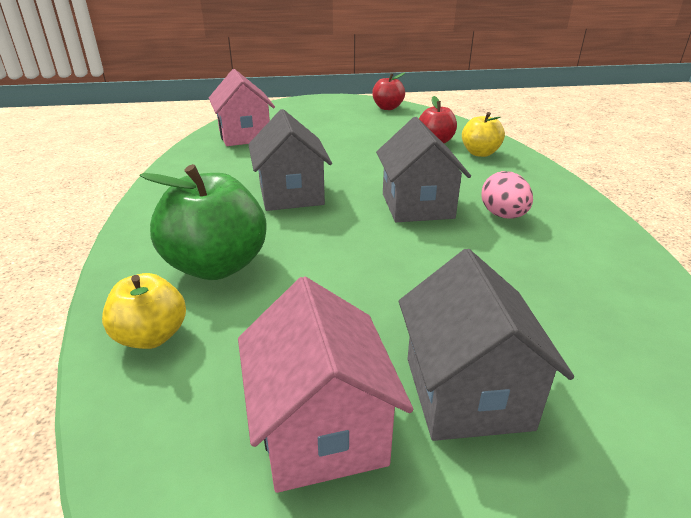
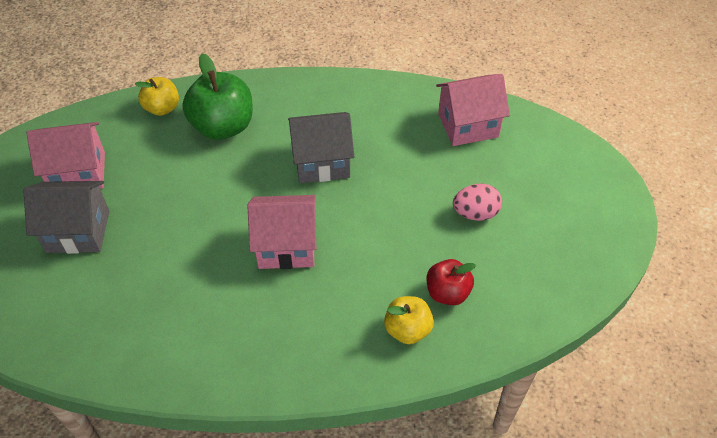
camera: 95 degrees right, 20 degrees up
red apple [372,73,405,110] -> none
grey house [376,117,471,222] -> pink house [248,195,317,269]
pink egg [481,171,533,219] -> pink egg moved to [453,183,502,221]

